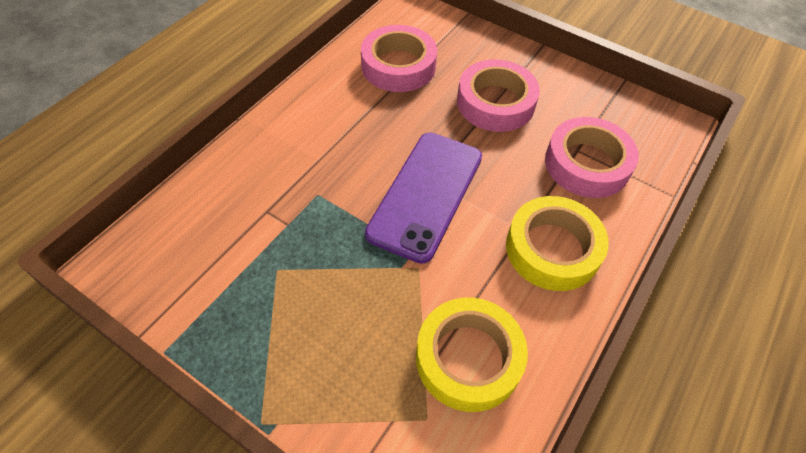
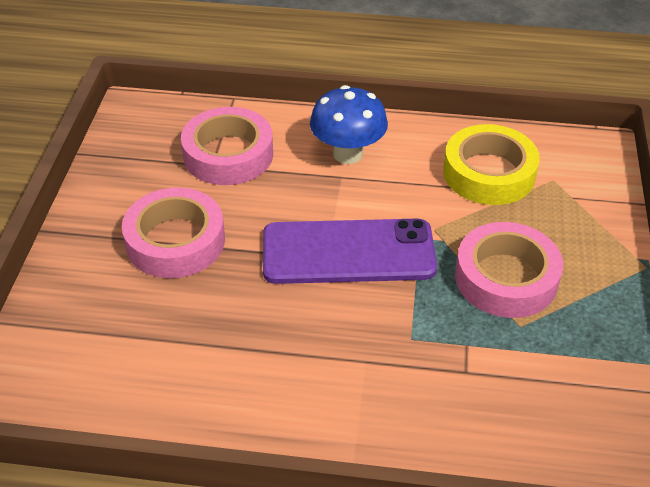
camera: 115 degrees left, 10 degrees down
pink tape [361,25,437,92] -> pink tape moved to [455,222,563,318]
yellow tape [506,196,609,291] -> blue mushroom [310,85,388,164]

